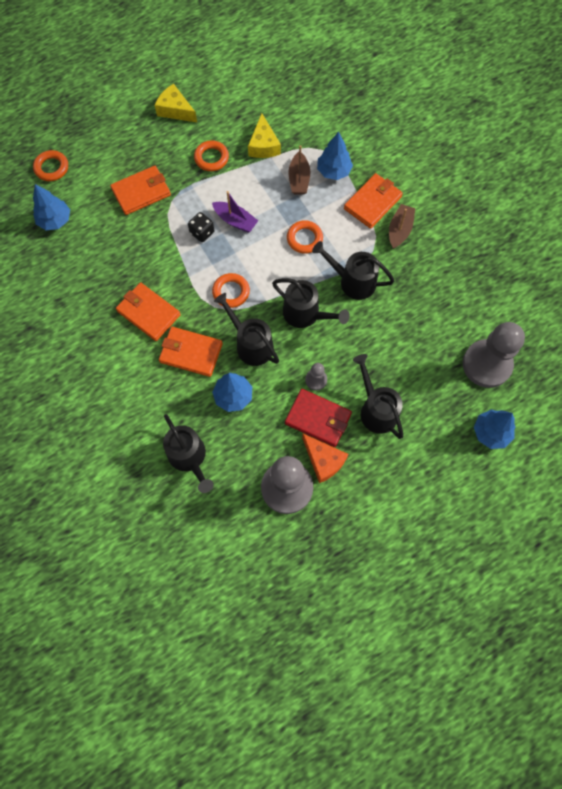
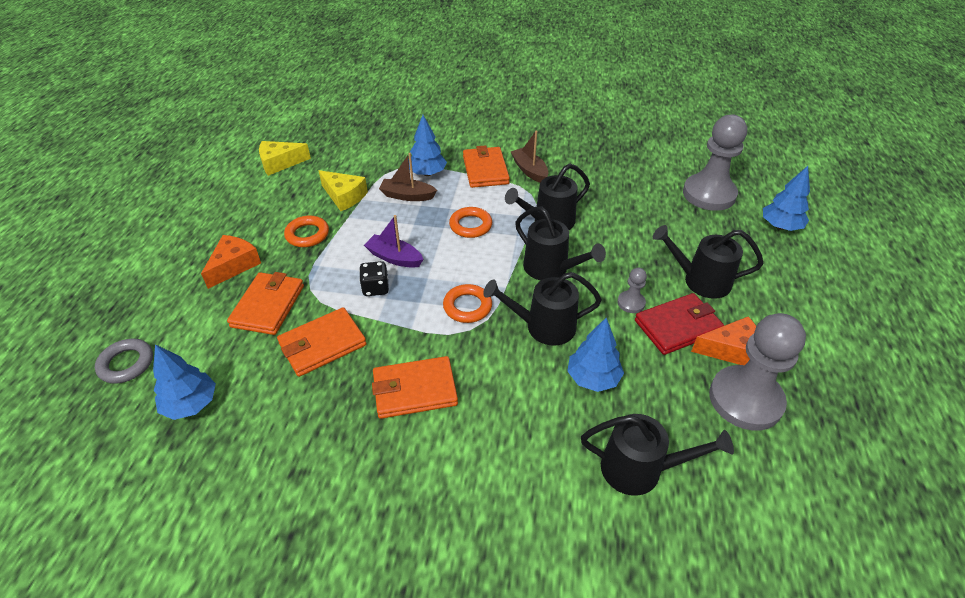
camera: 50 degrees left, 25 degrees down
orange ring [33,150,68,181] -> grey ring [95,339,153,384]
yellow cheese [154,84,197,122] -> yellow cheese moved to [259,141,311,176]
orange wallet [159,327,223,377] -> orange wallet moved to [277,307,367,377]
purple boat [212,191,258,233] -> purple boat turned 135 degrees counterclockwise [364,215,424,268]
black watering can [272,278,350,328] -> black watering can turned 60 degrees clockwise [515,206,606,280]
brown boat [288,145,310,195] -> brown boat turned 150 degrees clockwise [379,153,437,201]
none -> orange cheese [201,235,261,289]

